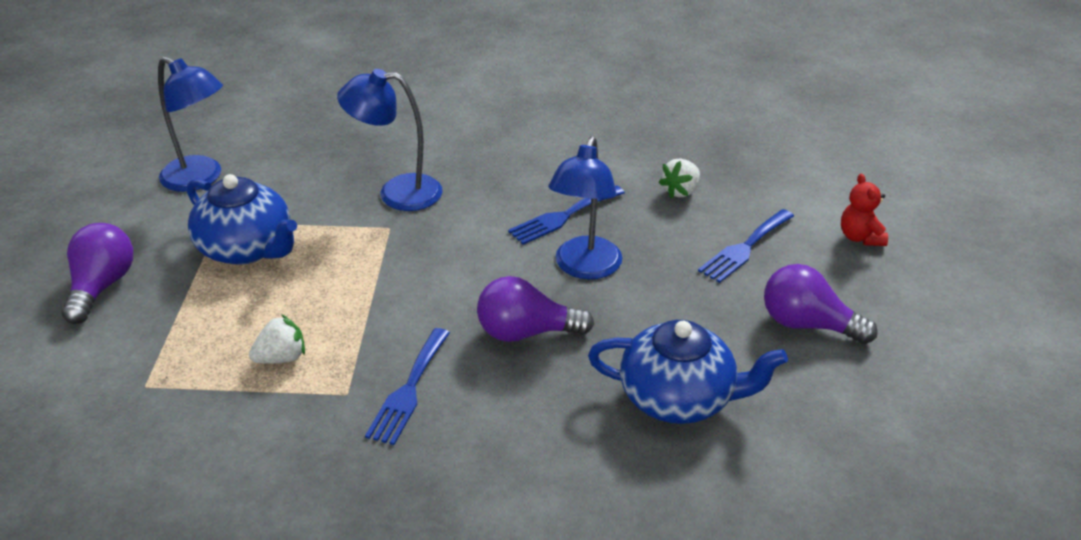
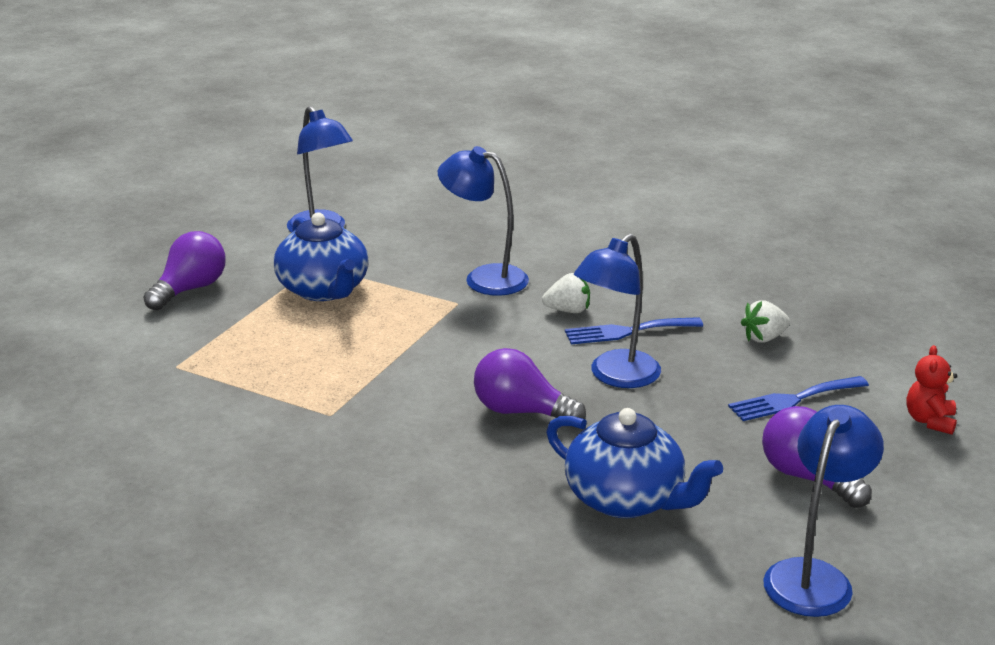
camera: 25 degrees right, 10 degrees down
white strawberry [249,314,305,363] -> white strawberry moved to [542,273,590,313]
blue fork [365,328,450,445] -> none
none -> blue lamp [763,405,884,617]

